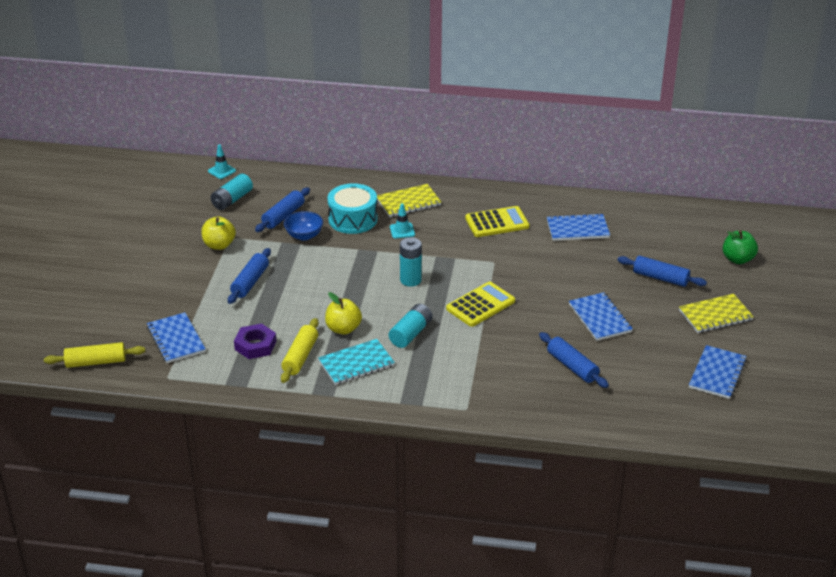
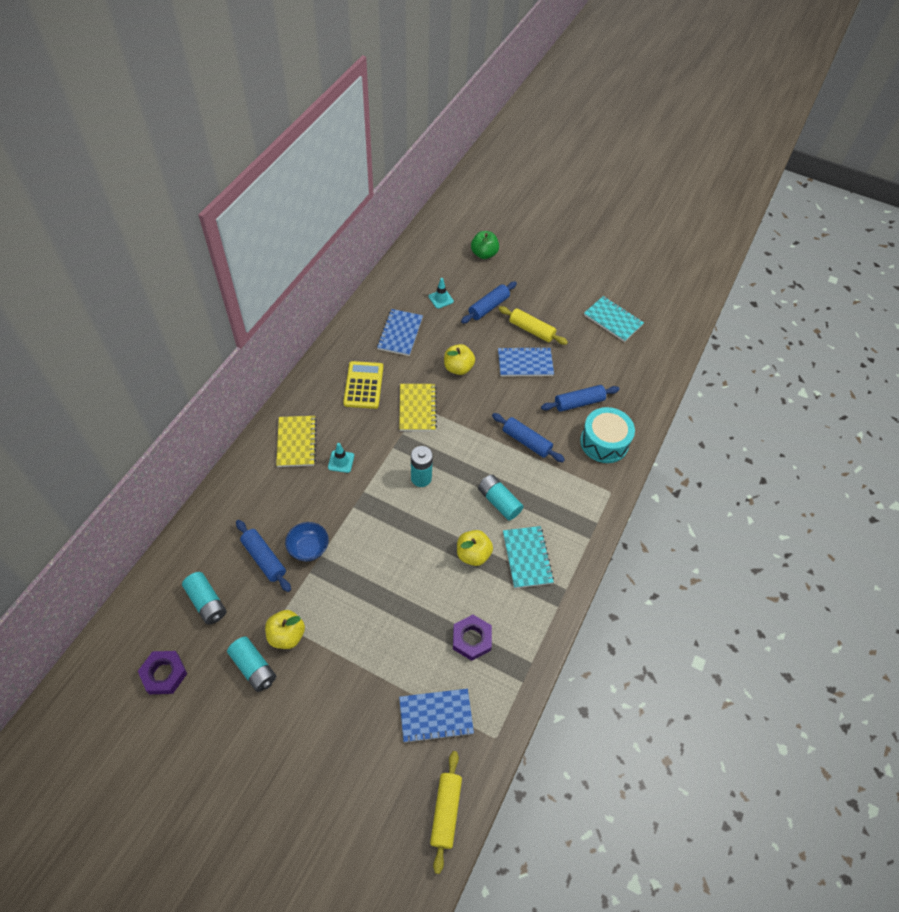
camera: 75 degrees left, 20 degrees up
turquoise traffic cone [208,145,236,179] -> turquoise traffic cone moved to [429,278,454,309]
blue rolling pin [228,248,271,304] -> blue rolling pin moved to [492,413,565,462]
yellow rolling pin [281,318,319,383] -> yellow rolling pin moved to [499,306,568,345]
turquoise drum [327,183,378,234] -> turquoise drum moved to [580,407,635,463]
yellow calculator [446,282,515,327] -> none
yellow notebook [679,294,754,333] -> yellow notebook moved to [399,384,437,431]
blue notebook [689,345,747,399] -> turquoise notebook [584,296,644,342]
none -> purple nut [138,651,187,694]
none -> turquoise battery [227,636,276,692]
none -> yellow apple [444,344,475,375]

